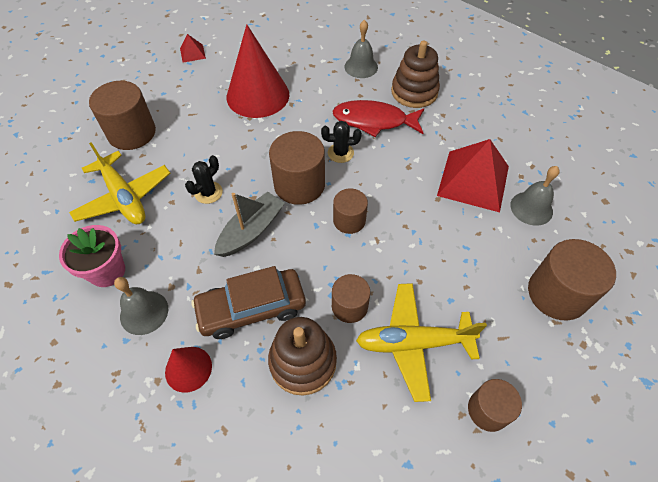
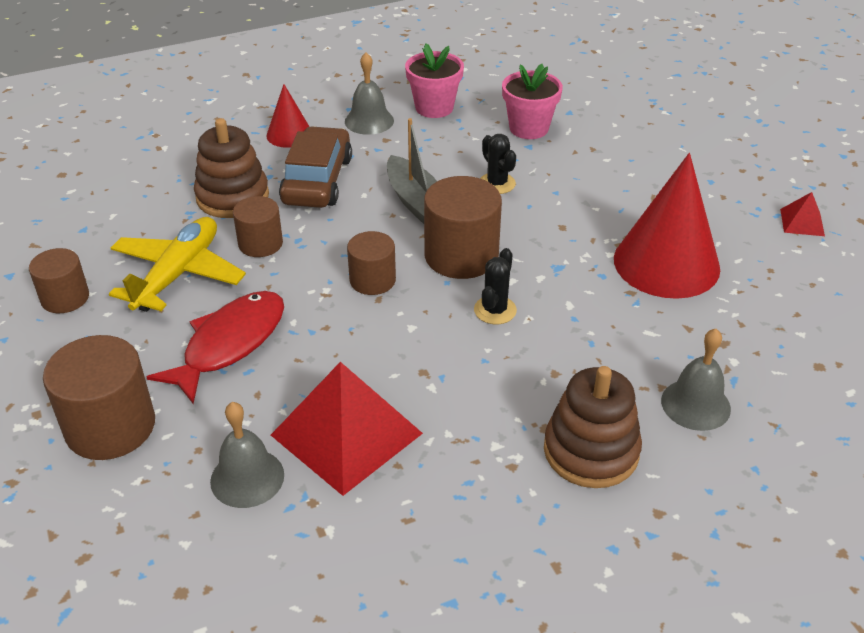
camera: 115 degrees right, 15 degrees down
yellow plane [69,142,170,224] -> pink flower pot [502,64,563,139]
brown cylinder [89,81,156,150] -> none
red fish [332,100,424,137] -> red fish moved to [147,291,284,404]

